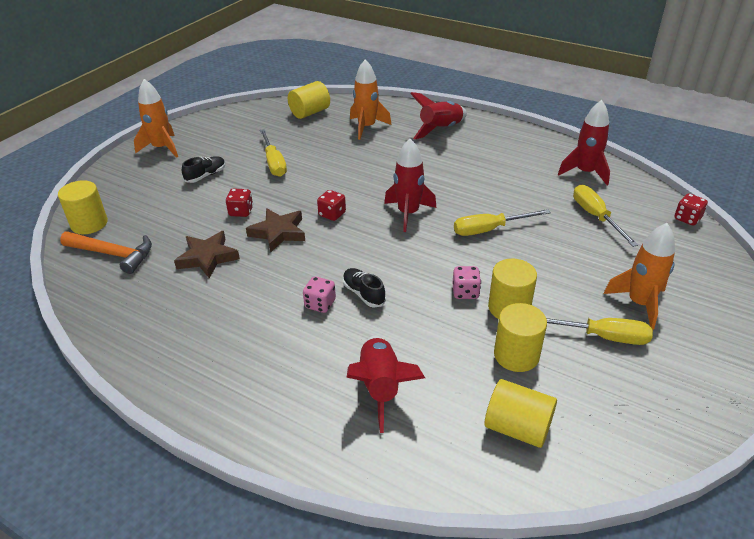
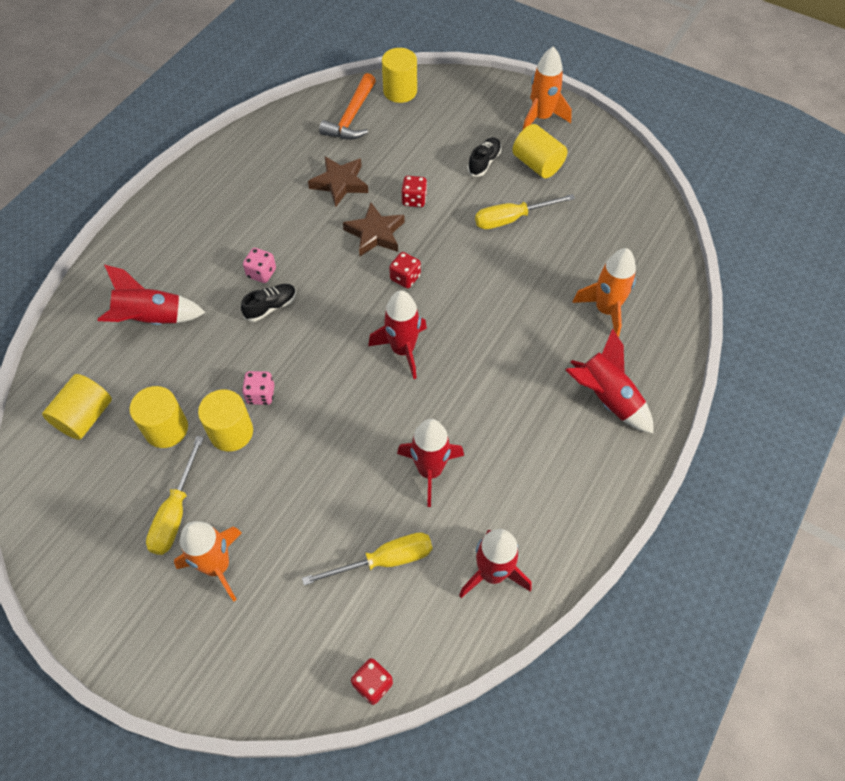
camera: 90 degrees right, 20 degrees up
black shoe [182,156,226,183] -> black shoe turned 105 degrees counterclockwise [467,137,501,176]
yellow cylinder [288,81,330,119] -> yellow cylinder moved to [512,124,568,178]
yellow screwdriver [454,209,551,236] -> none
none -> red rocket [397,419,464,507]

